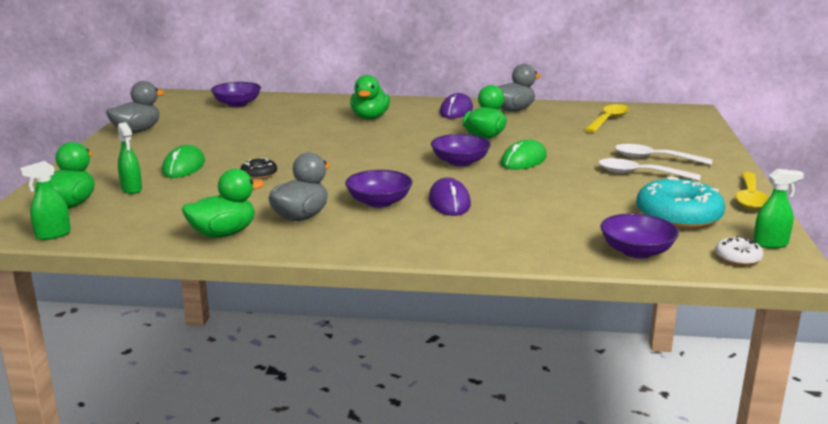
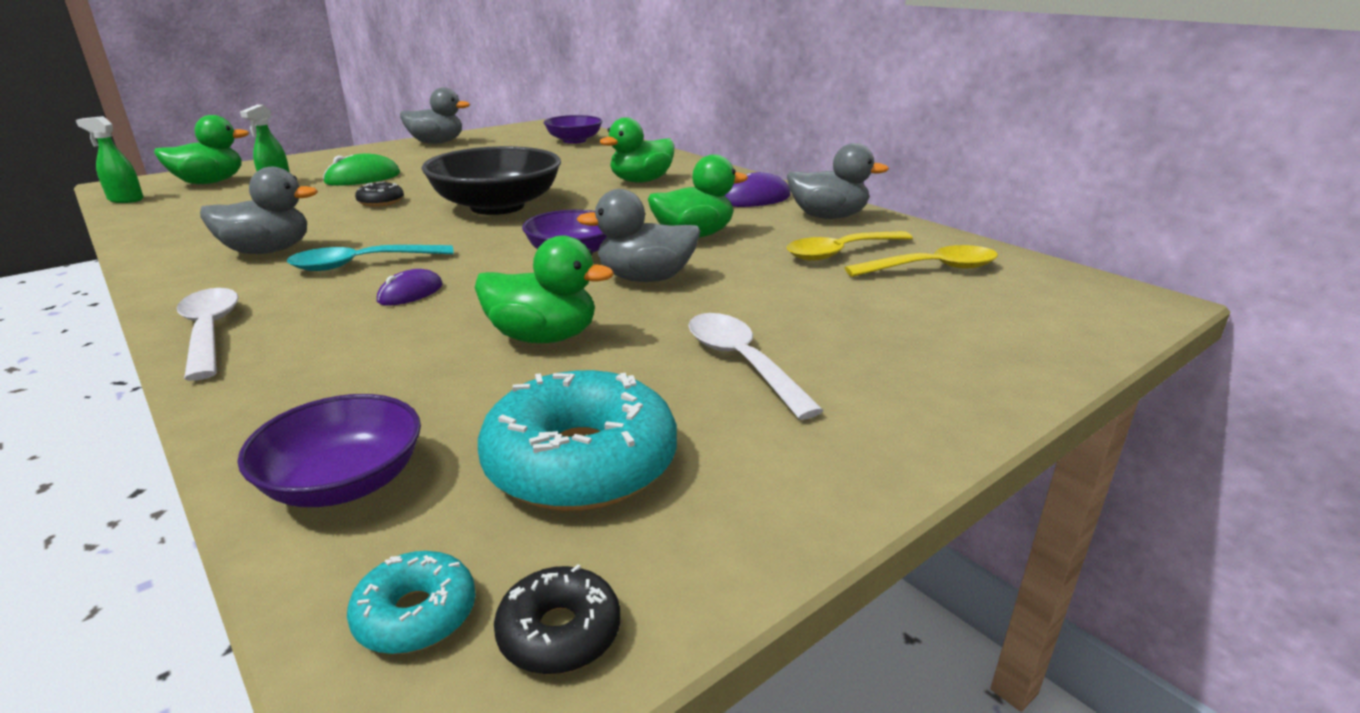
camera: 45 degrees right, 5 degrees up
green duck [182,169,264,238] -> green duck moved to [475,235,614,343]
purple bowl [345,170,413,208] -> turquoise spoon [287,245,454,271]
purple mouse [429,177,471,216] -> purple mouse [377,269,442,306], size x0.64
green mouse [501,139,547,170] -> grey duck [577,189,700,282]
white spoon [615,144,713,165] -> white spoon moved to [177,288,239,381]
white donut [715,236,764,266] -> turquoise donut [347,551,476,654]
yellow spoon [735,172,769,209] -> yellow spoon moved to [787,231,913,261]
green spray bottle [753,169,804,248] -> black donut [494,564,620,675]
none -> black bowl [421,146,561,215]

